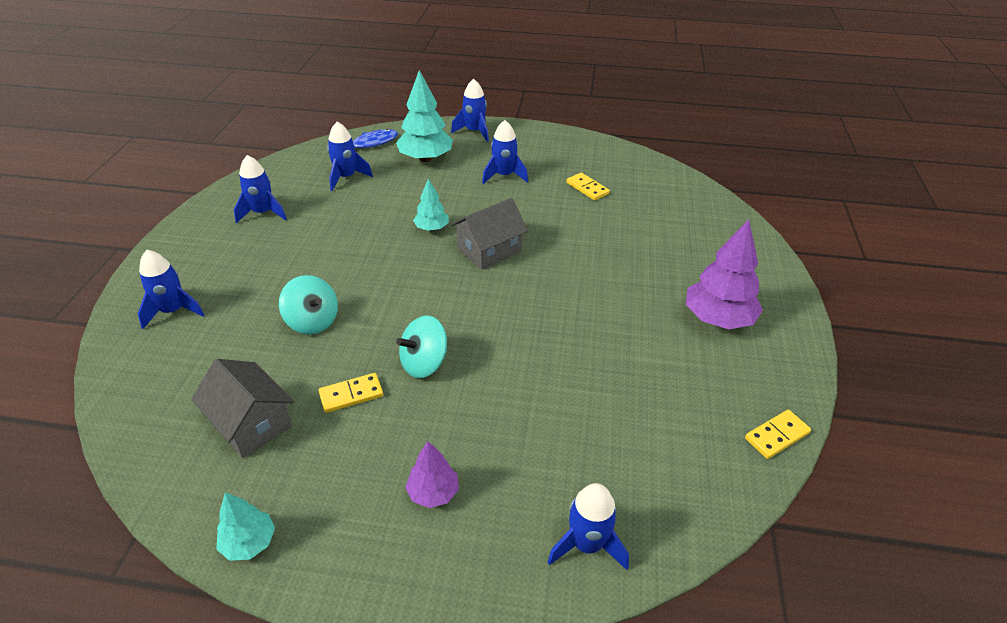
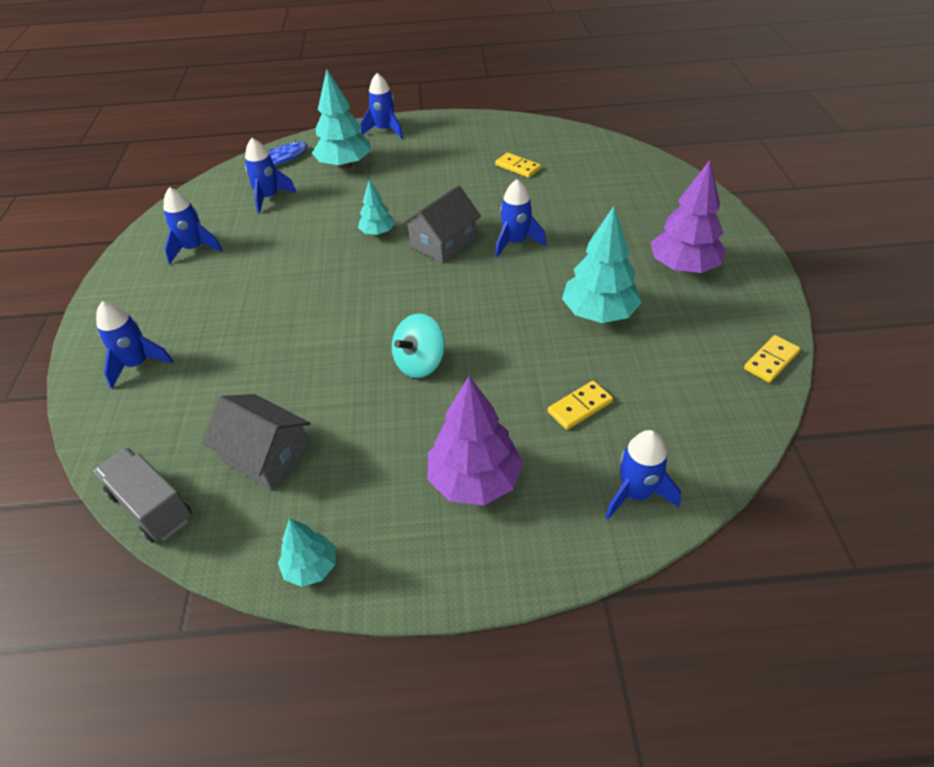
camera: 10 degrees left, 5 degrees up
turquoise spinning top [279,275,338,335] -> none
yellow domino [319,373,383,413] -> yellow domino moved to [548,381,613,430]
purple tree [405,441,459,508] -> purple tree [427,376,523,505], size x1.80
blue rocket [482,120,528,184] -> blue rocket moved to [495,179,546,257]
none -> grey truck [94,447,191,543]
none -> turquoise tree [562,206,642,323]

